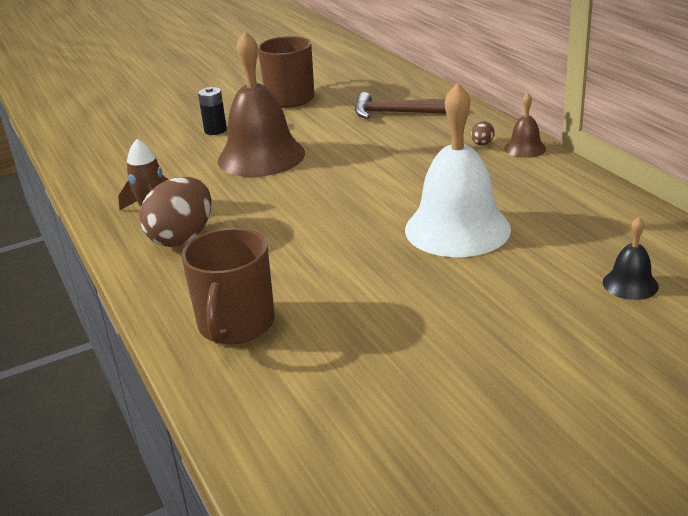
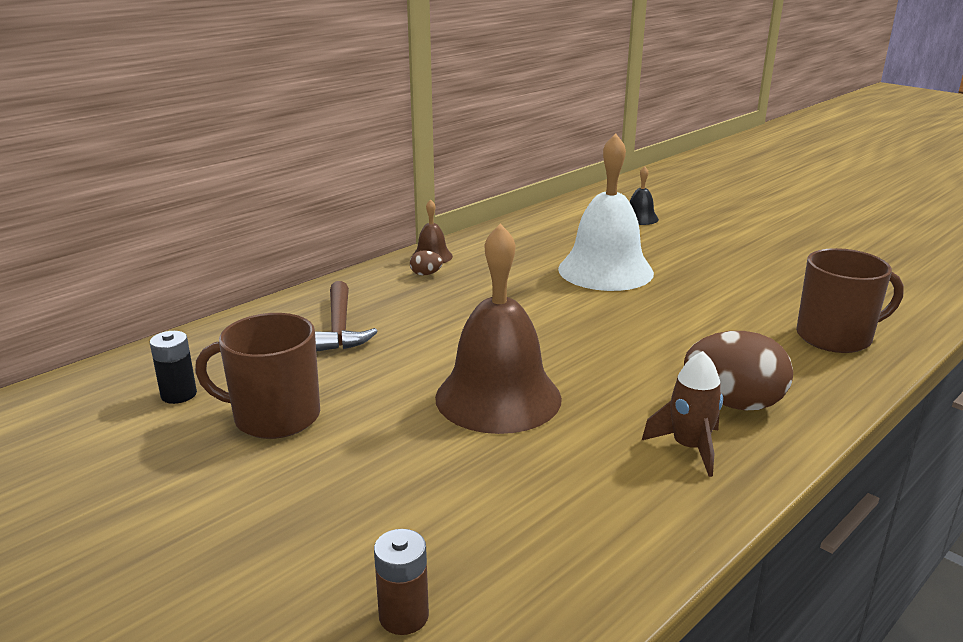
camera: 110 degrees left, 5 degrees down
black battery [198,87,227,135] -> black battery moved to [150,331,197,404]
none -> brown battery [374,529,429,635]

